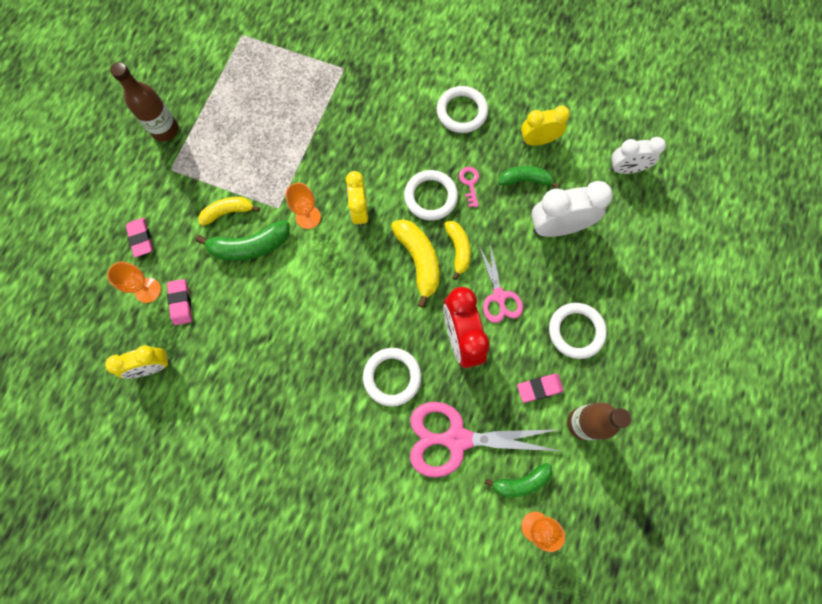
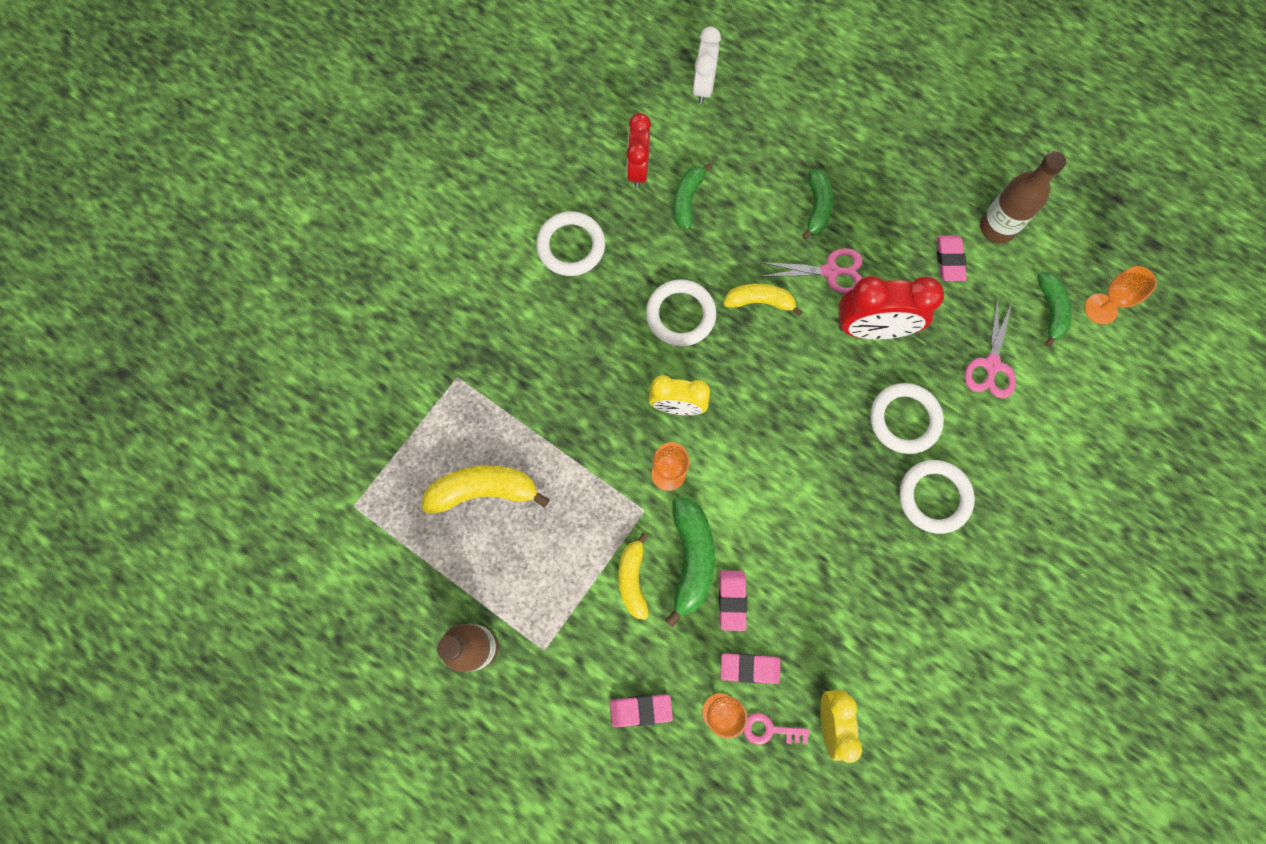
camera: 75 degrees left, 0 degrees up
yellow banana [391,219,439,308] -> yellow banana moved to [421,465,550,514]
pink scissors [410,402,561,478] -> pink scissors [964,298,1016,399], size x0.58
pink key [459,167,479,207] -> pink key moved to [744,713,810,745]
yellow clock [521,106,570,146] -> red clock [627,113,651,188]
white clock [531,181,613,237] -> none
white ring [549,303,607,359] -> white ring moved to [899,460,975,534]
none -> pink eraser [719,570,747,631]
none -> green banana [802,169,833,239]

